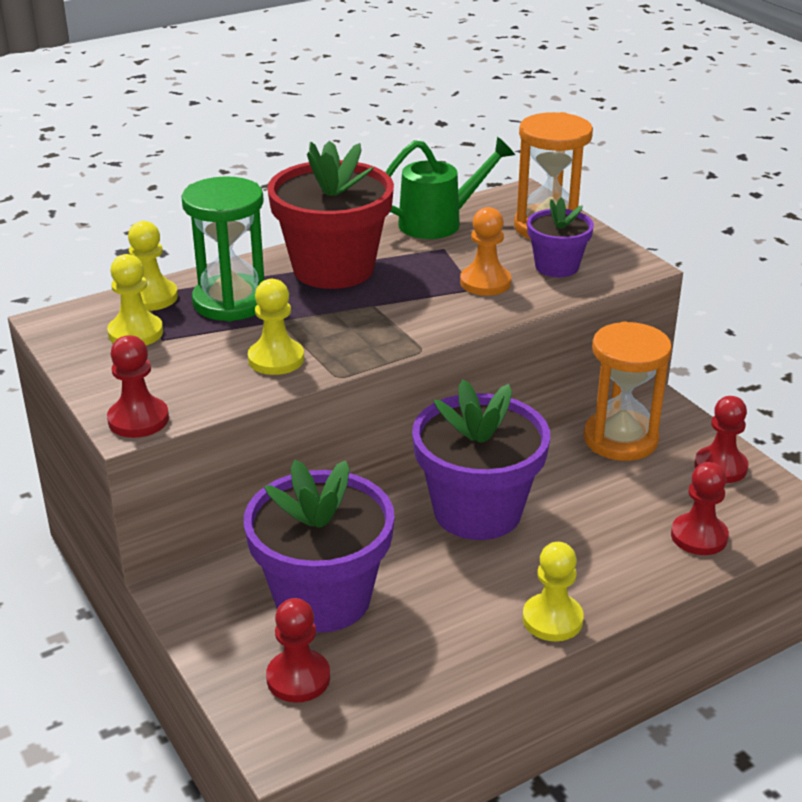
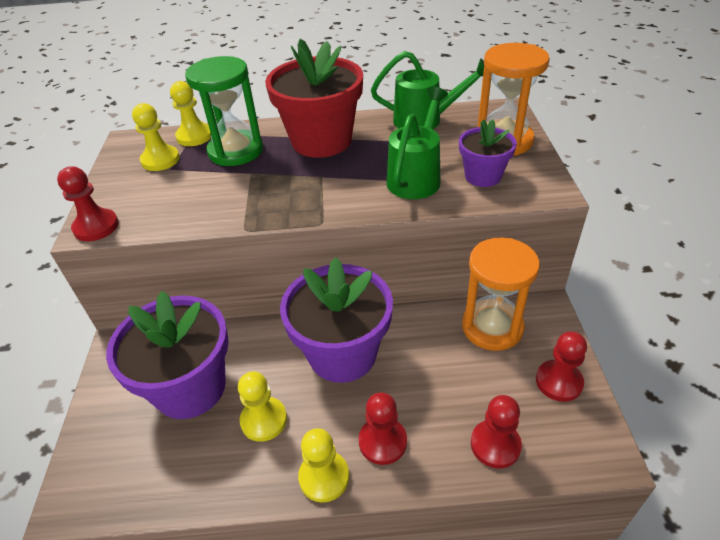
camera: 30 degrees right, 10 degrees up
yellow pawn [248,279,304,375] -> yellow pawn moved to [238,372,287,442]
red pawn [266,598,330,703] -> red pawn moved to [358,392,407,465]
orange pawn [460,207,511,296] -> green watering can [387,87,448,199]

